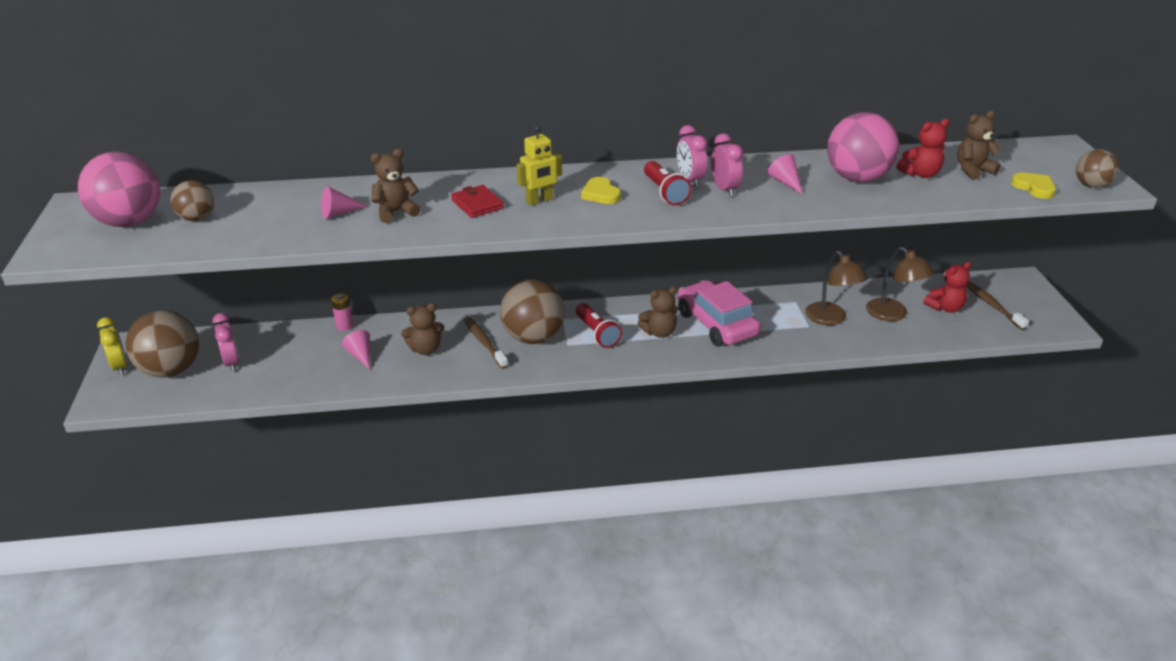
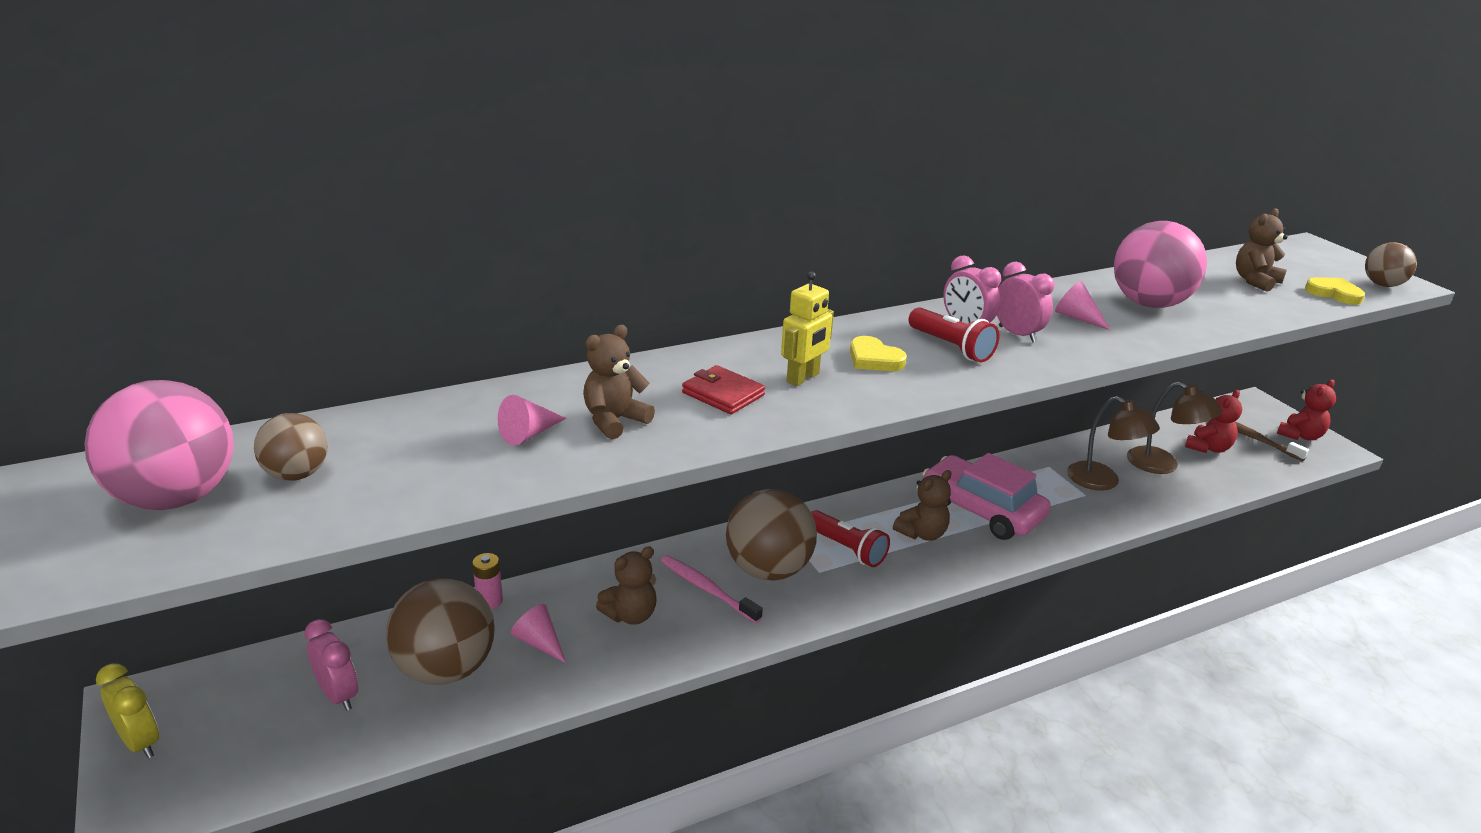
camera: 20 degrees left, 5 degrees down
brown ball [125,310,199,378] -> brown ball moved to [386,578,495,685]
brown toothbrush [464,317,508,369] -> pink toothbrush [661,555,763,624]
red teddy bear [896,119,949,178] -> red teddy bear moved to [1277,380,1336,440]

